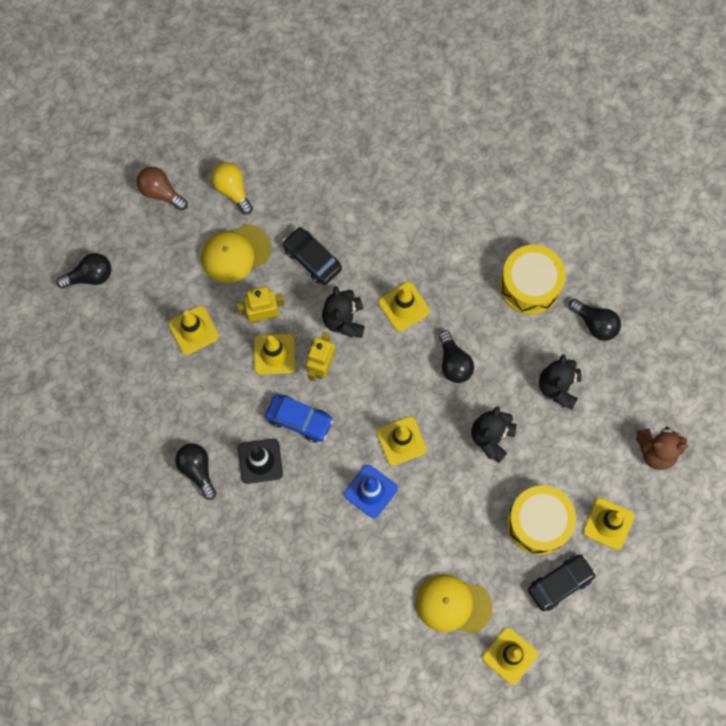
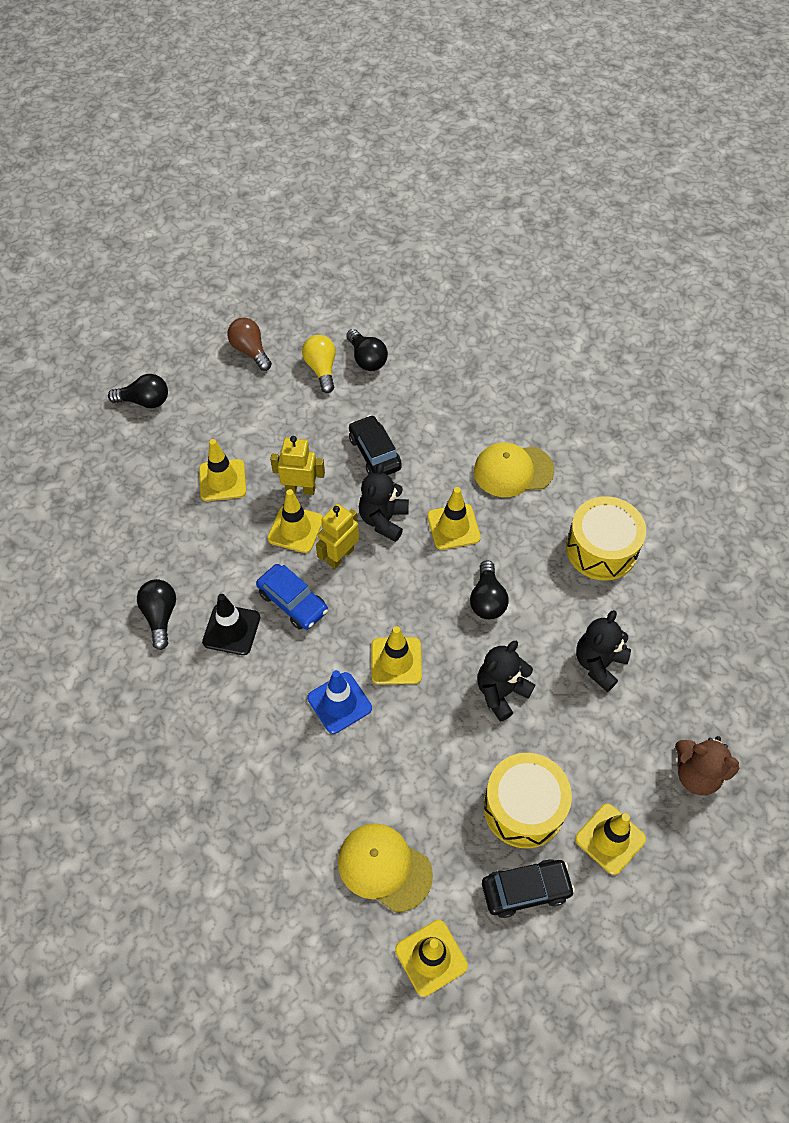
camera: 20 degrees right, 15 degrees down
yellow cap [201,224,271,283] -> yellow cap moved to [474,442,554,497]
black light bulb [569,299,621,341] -> black light bulb moved to [346,329,388,371]

